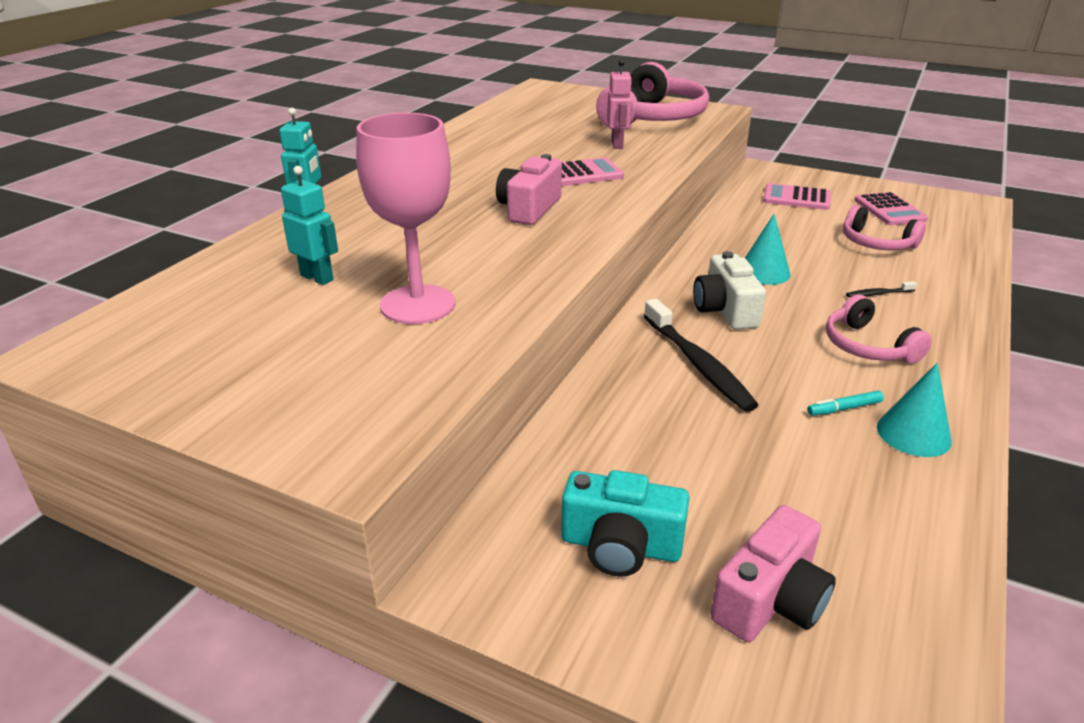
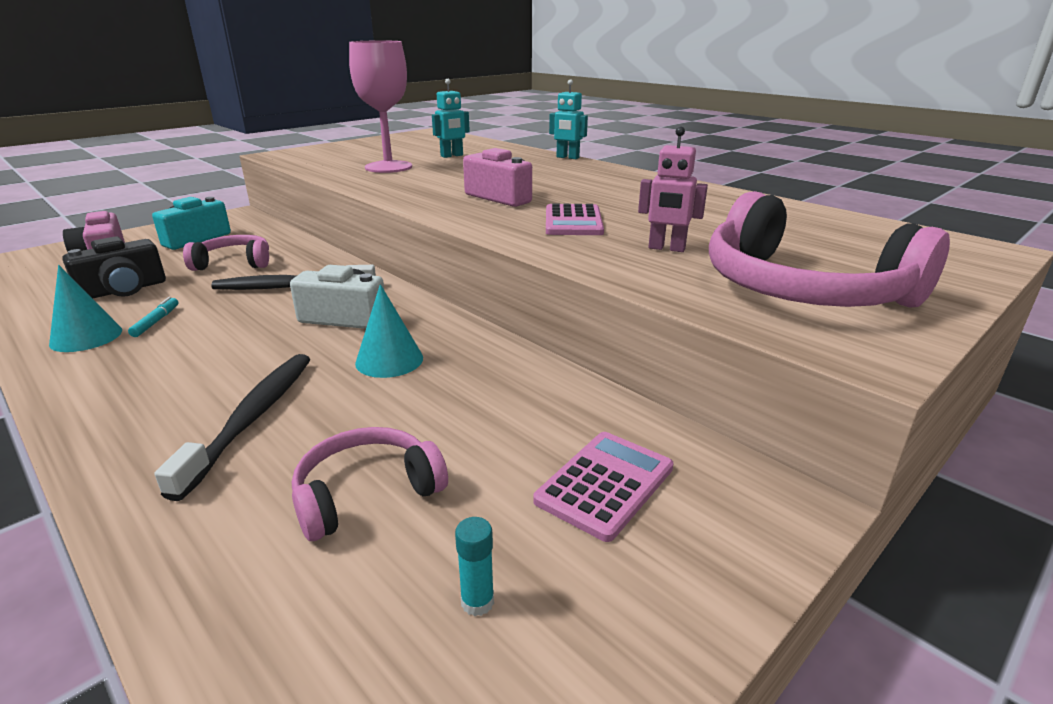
camera: 110 degrees right, 5 degrees down
pink headphones [826,295,932,364] -> pink headphones moved to [183,235,269,271]
black toothbrush [846,281,917,297] -> black toothbrush [154,354,310,501], size x2.22
pink calculator [854,192,928,225] -> turquoise glue stick [455,517,494,616]
none -> black camera [62,236,166,299]

